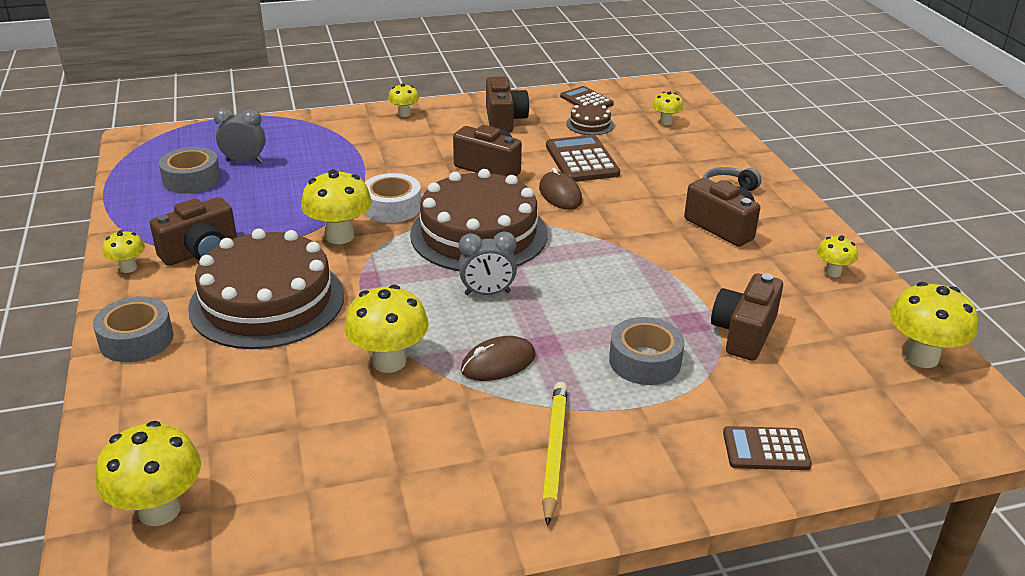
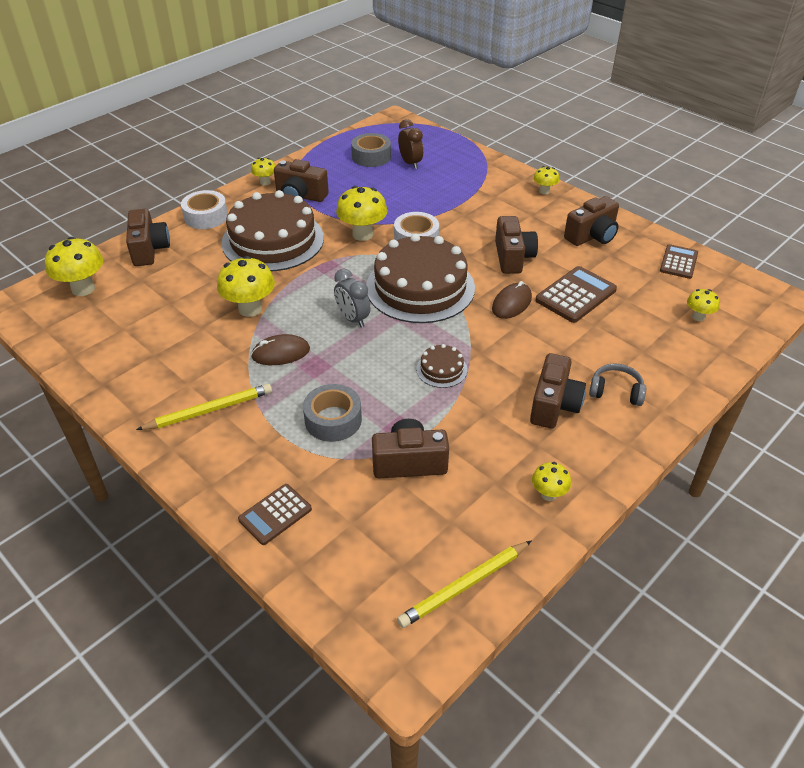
camera: 60 degrees right, 10 degrees up
grey tape [93,296,173,362] -> white tape [181,190,228,229]
grey clock [214,108,266,163] -> brown clock [398,119,423,169]
brown mouse [461,336,536,381] -> brown mouse turned 45 degrees counterclockwise [251,334,310,365]
brown cake [566,102,614,135] -> brown cake moved to [416,344,467,388]
brown calculator [723,426,812,470] -> brown calculator turned 105 degrees counterclockwise [238,484,312,545]
yellow mushroom [890,282,978,368] -> yellow pencil [397,540,532,628]
none -> brown camera [126,209,170,266]

